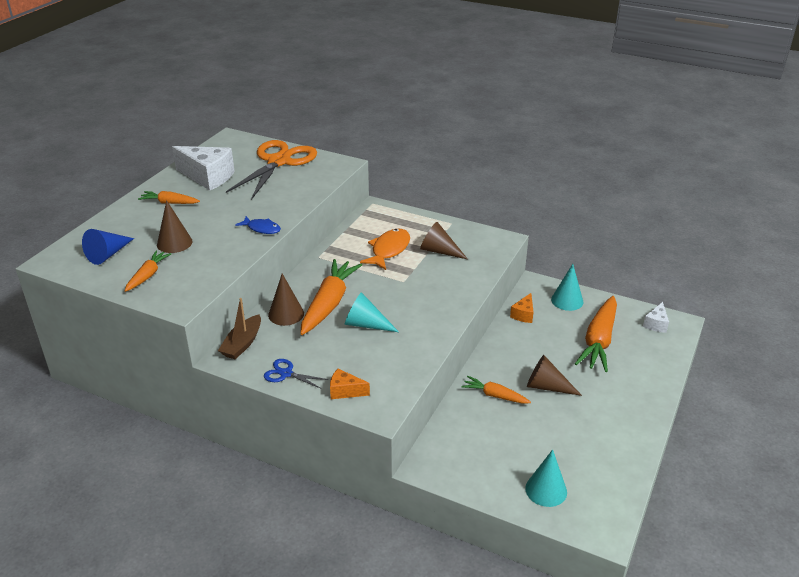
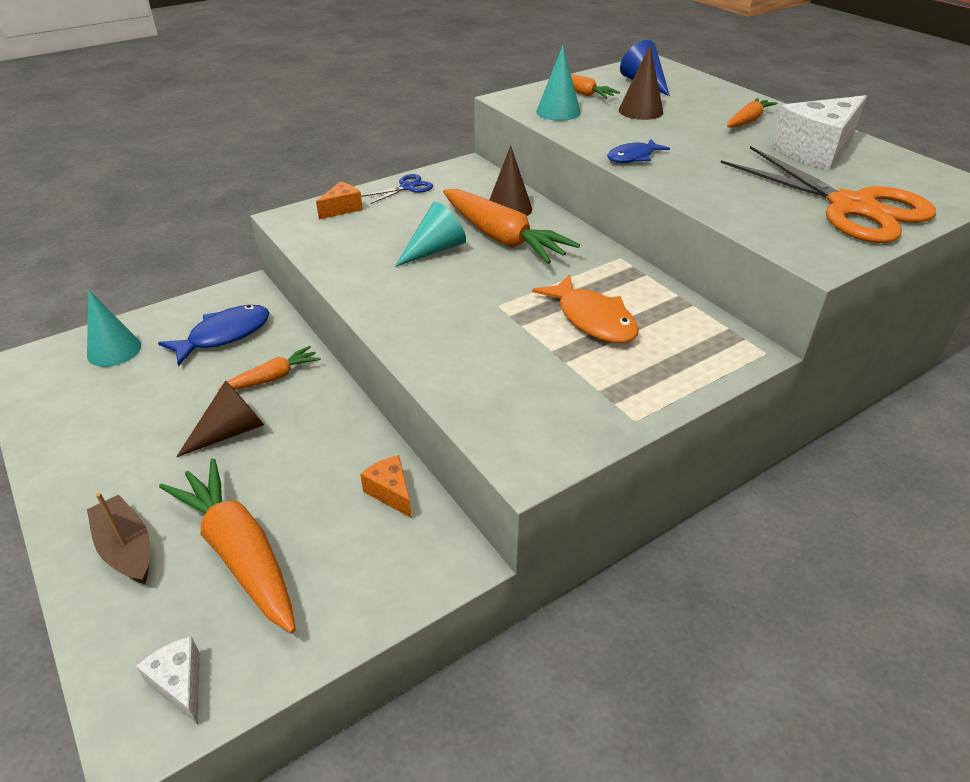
camera: 120 degrees right, 5 degrees up
brown boat [218,298,261,359] -> brown boat moved to [87,493,150,584]
brown cone [420,222,468,259] -> none
turquoise cone [551,264,583,311] -> turquoise cone moved to [536,45,581,121]
none -> blue fish [158,305,269,366]

